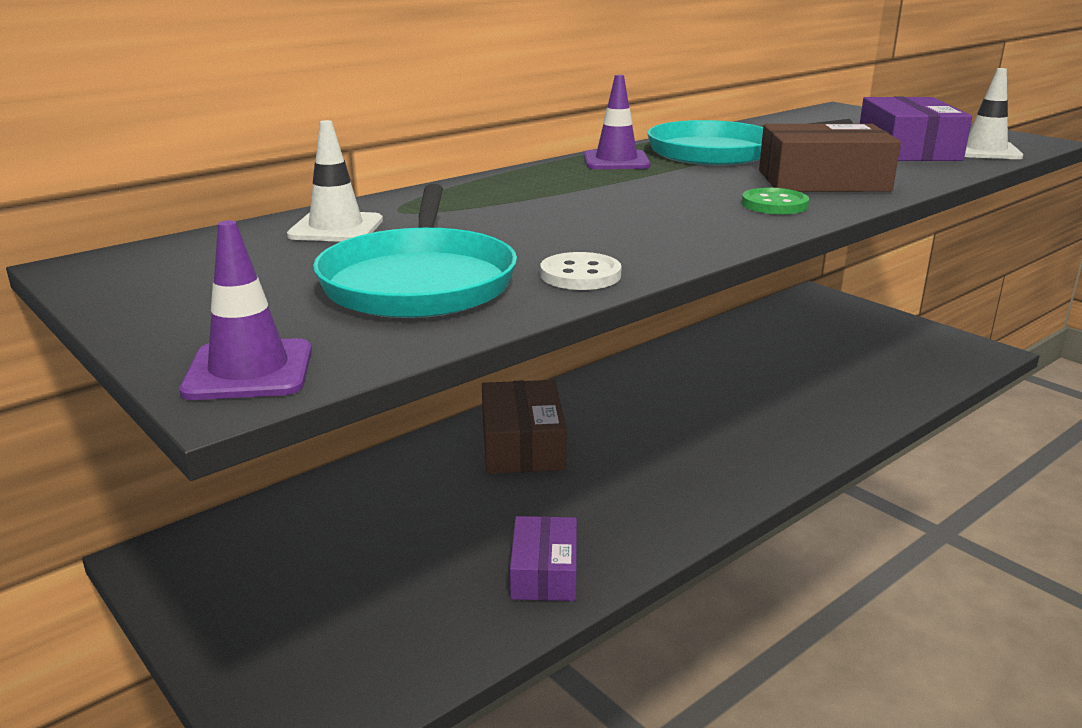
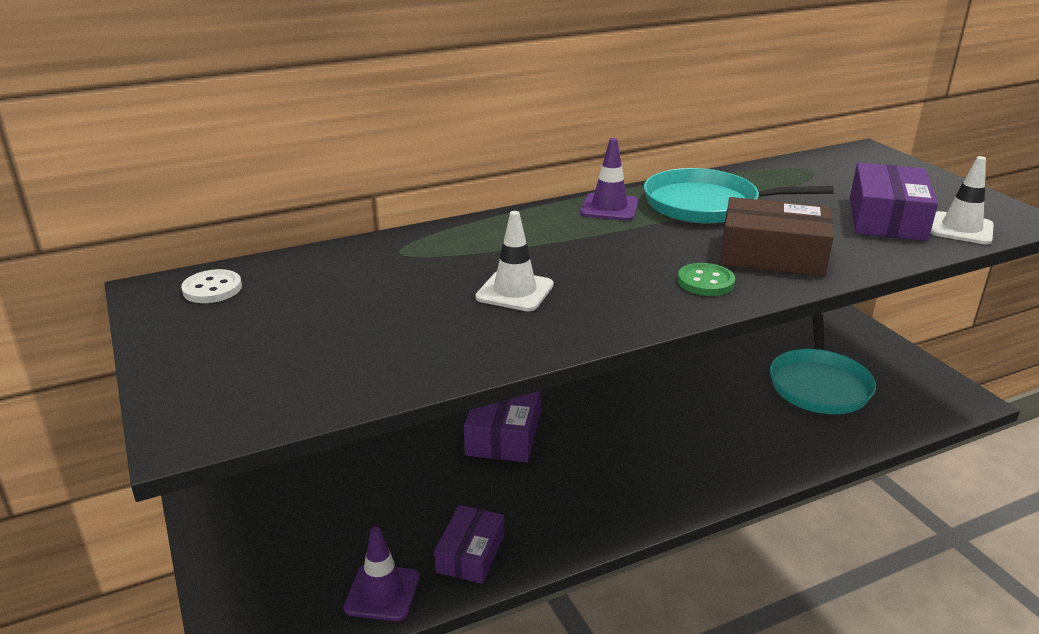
camera: 15 degrees right, 5 degrees up
purple traffic cone [179,220,312,400] -> purple traffic cone moved to [344,527,419,621]
white traffic cone [287,120,383,242] -> white traffic cone moved to [475,211,554,311]
turquoise pan [313,184,517,318] -> turquoise pan moved to [770,314,876,414]
brown box [482,380,567,474] -> purple box [464,390,542,463]
white button [540,252,622,290] -> white button moved to [181,269,242,303]

